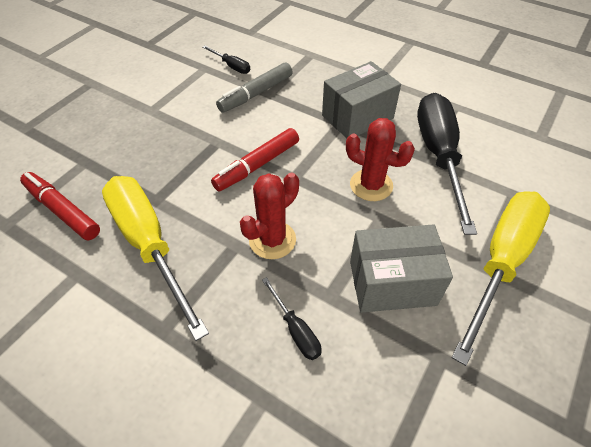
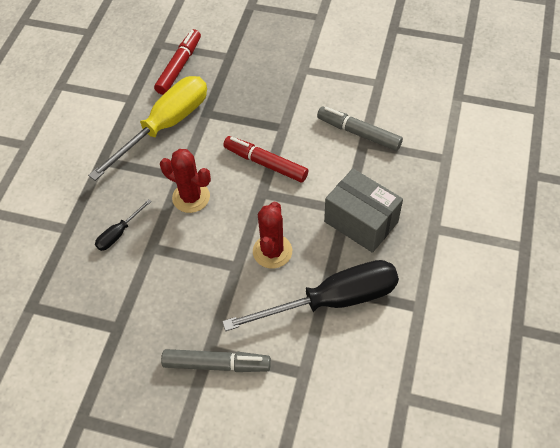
camera: 75 degrees right, 5 degrees up
black screwdriver [202,46,250,74] -> none
grey box [350,224,453,313] -> none
yellow screwdriver [452,191,550,366] -> grey marker [161,349,271,372]

